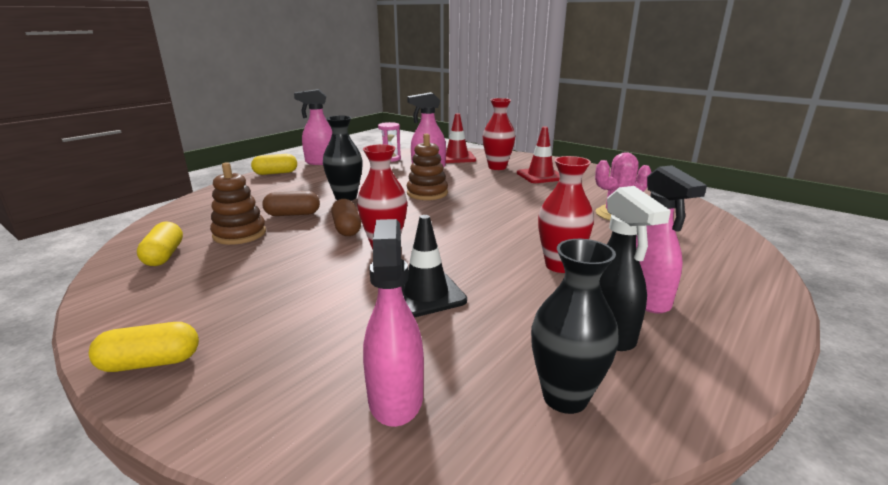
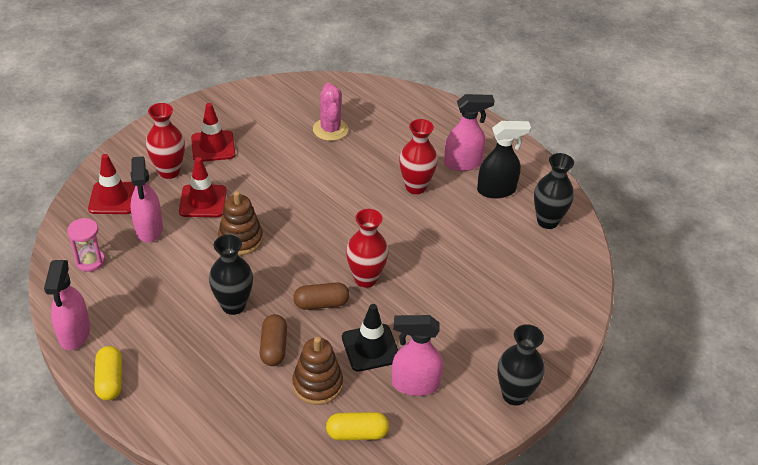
camera: 85 degrees left, 20 degrees up
yellow capsule [89,322,199,372] -> black vase [497,324,544,406]
pink spray bottle [363,219,424,427] -> pink spray bottle moved to [392,315,443,396]
black traffic cone [401,215,467,317] -> black traffic cone moved to [342,304,398,372]
none -> red traffic cone [179,157,227,217]

